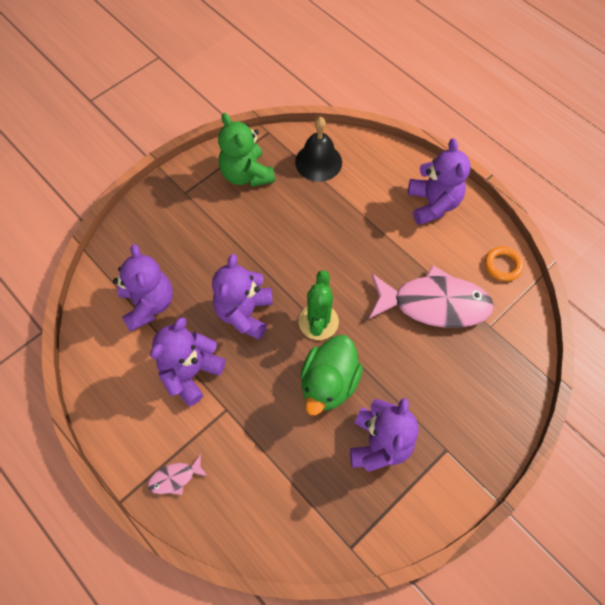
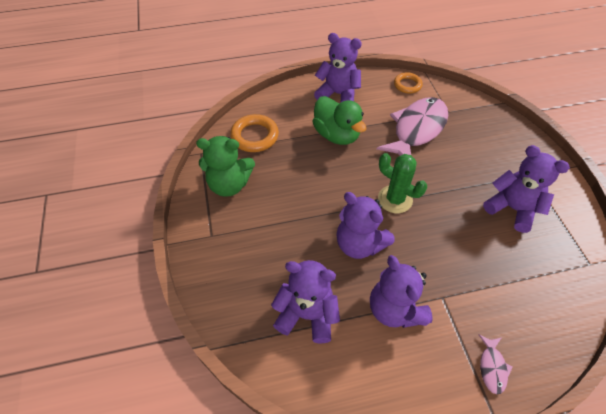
camera: 60 degrees left, 10 degrees down
black bell [295,117,342,182] -> orange ring [230,114,279,152]
green duck [301,335,363,415] -> green duck moved to [312,96,366,145]

